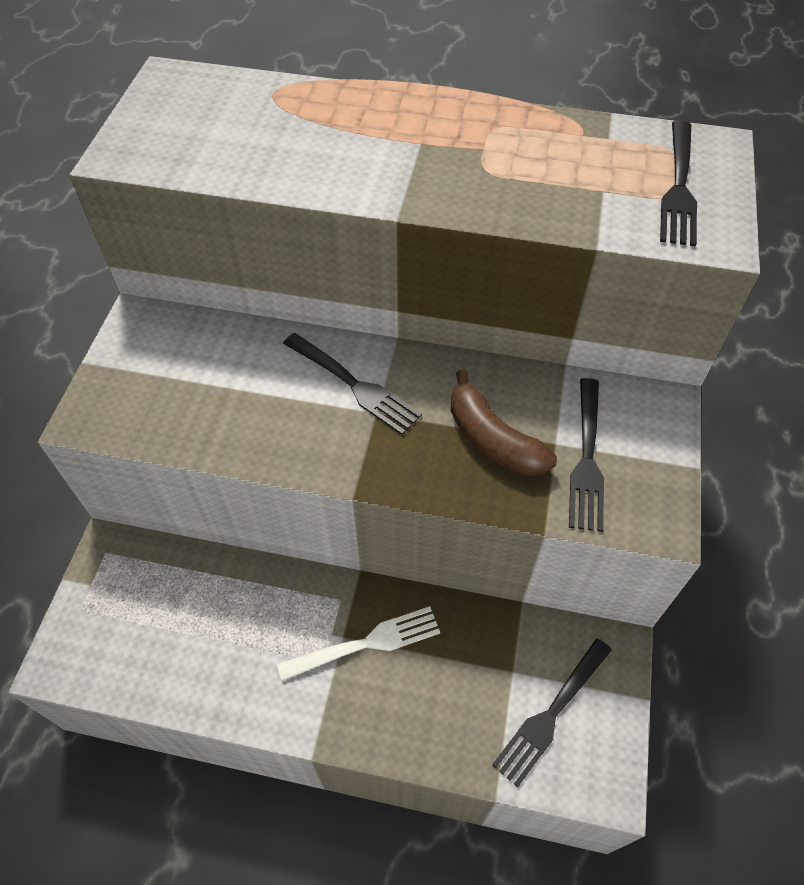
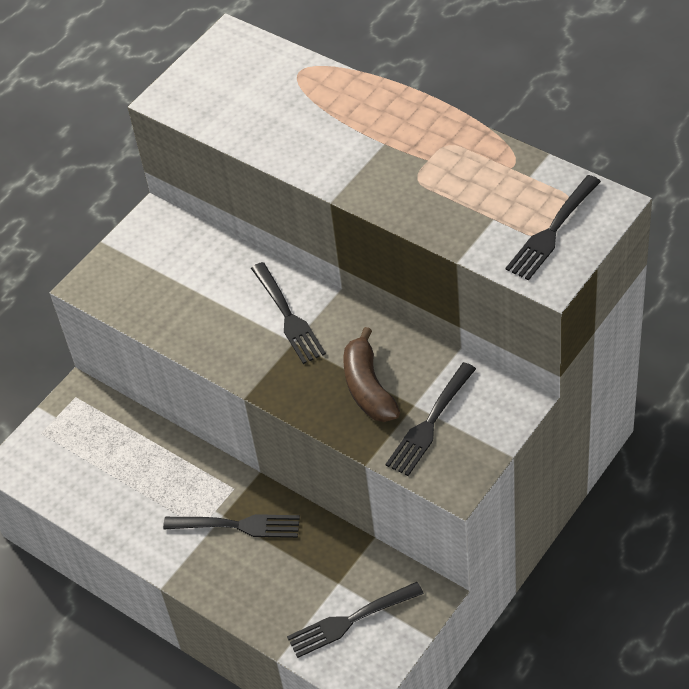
camera: 30 degrees right, 5 degrees down
white fork [277,606,440,681] -> black fork [163,514,300,538]

